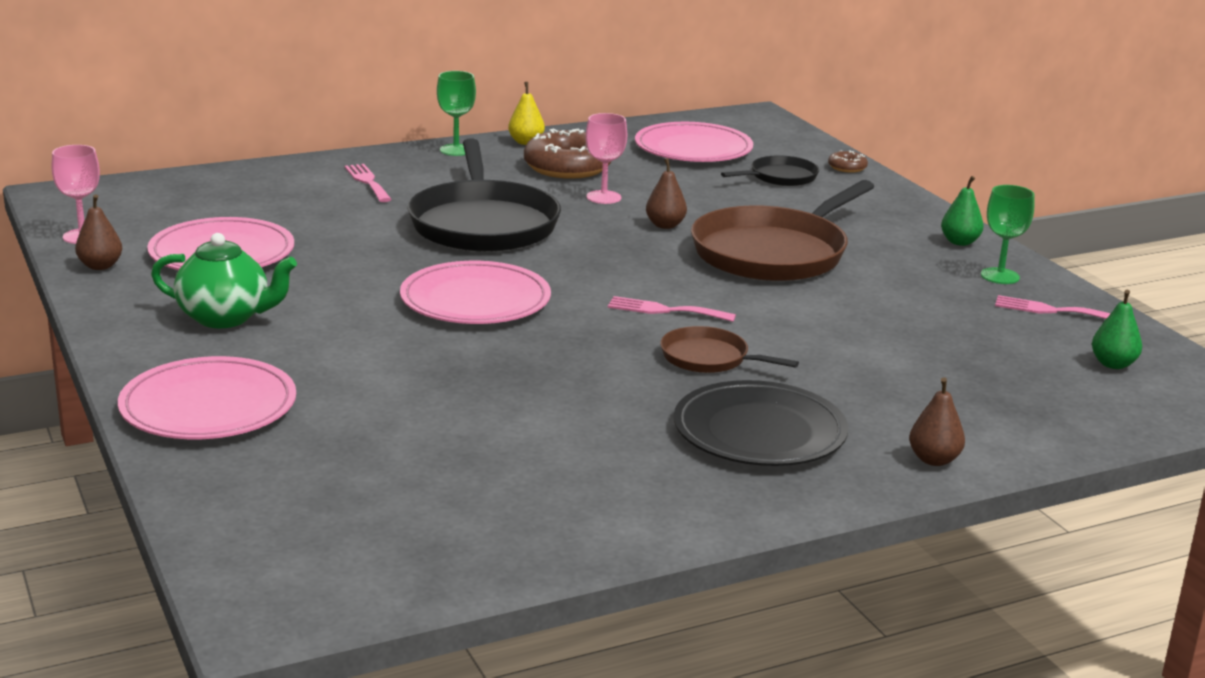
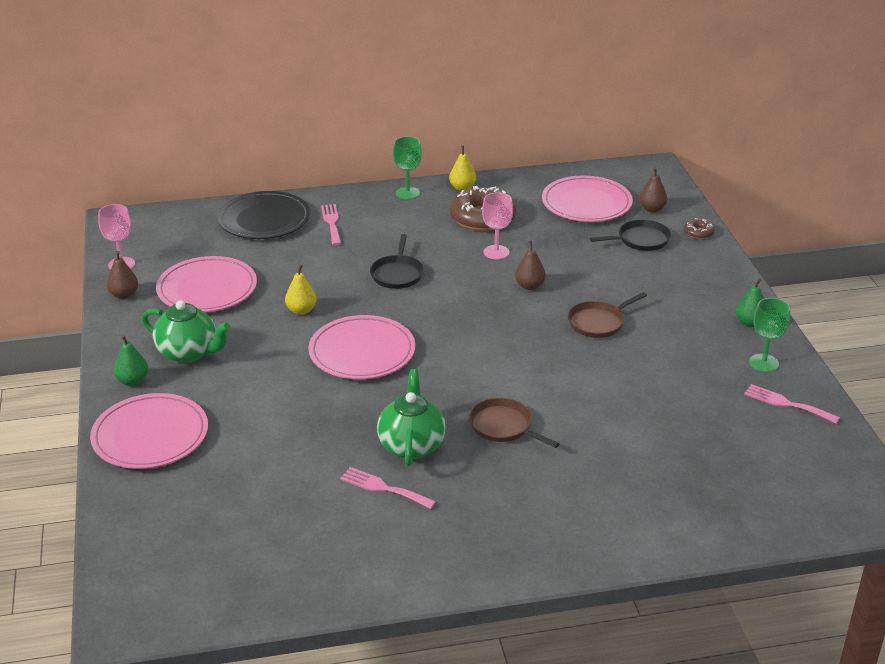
camera: 15 degrees right, 10 degrees up
black pan [408,139,561,252] -> black pan [370,234,424,289], size x0.49
pink fork [608,296,736,322] -> pink fork moved to [340,467,436,509]
black plate [674,380,848,466] -> black plate moved to [217,191,310,239]
brown pan [691,180,874,281] -> brown pan [568,292,647,338], size x0.49
brown pear [909,377,965,466] -> brown pear moved to [639,167,667,212]
green pear [1092,290,1142,369] -> green pear moved to [114,335,148,386]
none -> yellow pear [285,264,317,315]
none -> green teapot [377,369,446,466]

